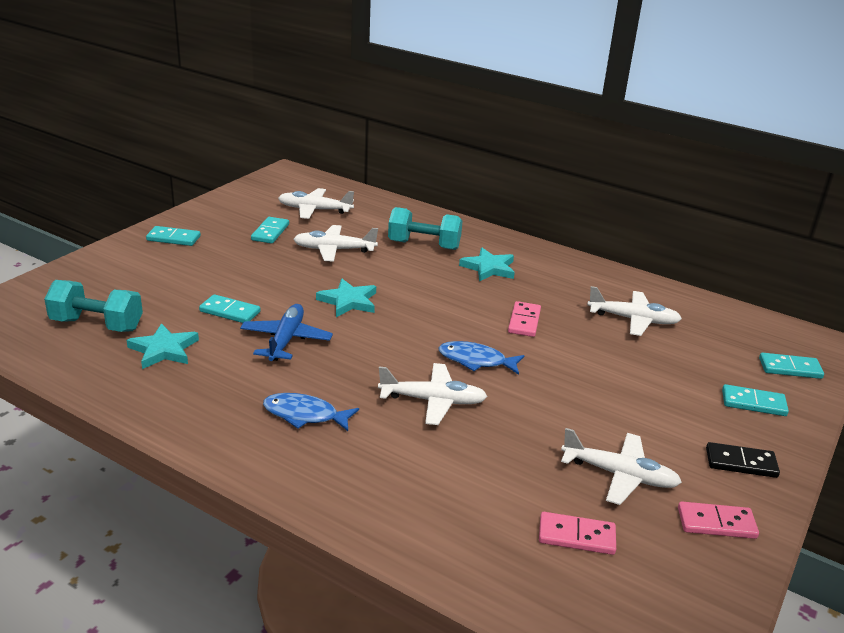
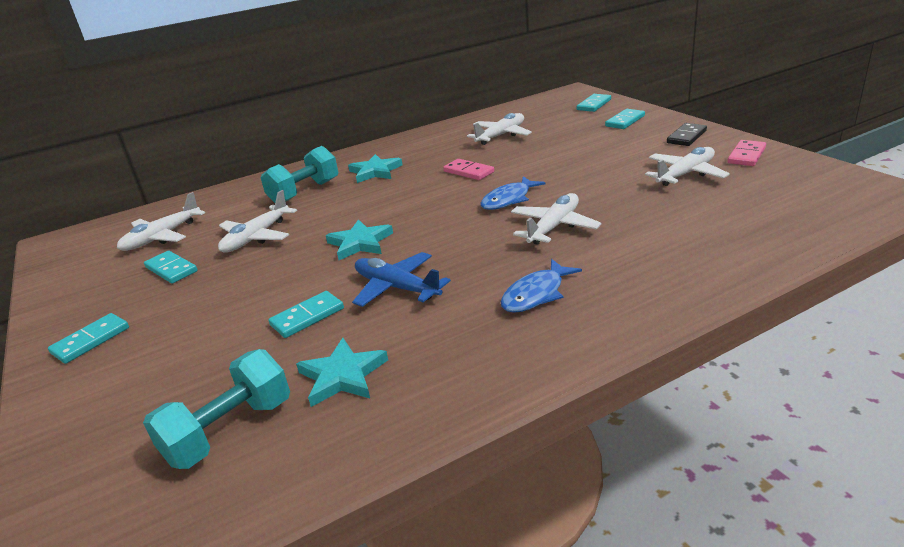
camera: 55 degrees left, 0 degrees up
pink domino [539,512,616,555] -> none

